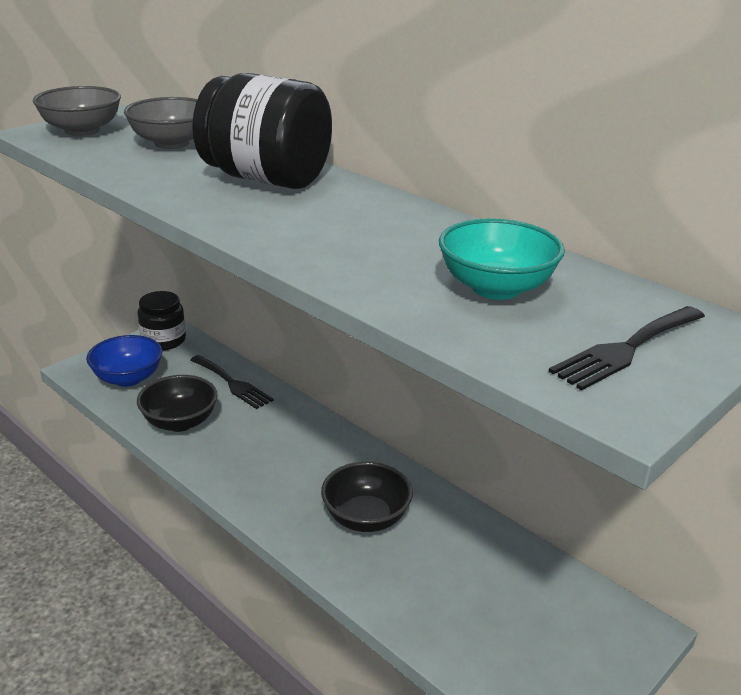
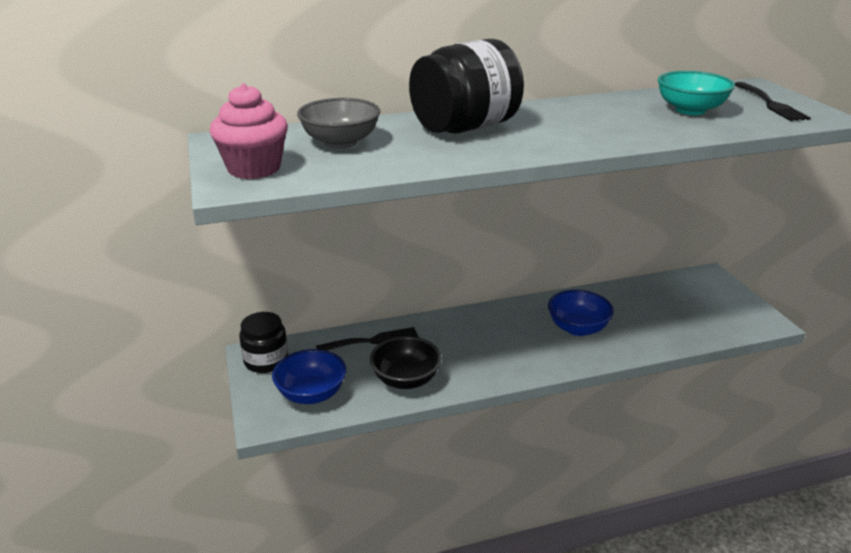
camera: 60 degrees left, 0 degrees up
grey bowl [33,86,121,136] -> pink cupcake [210,83,288,179]
black bowl [321,462,413,532] -> blue bowl [548,290,614,336]

